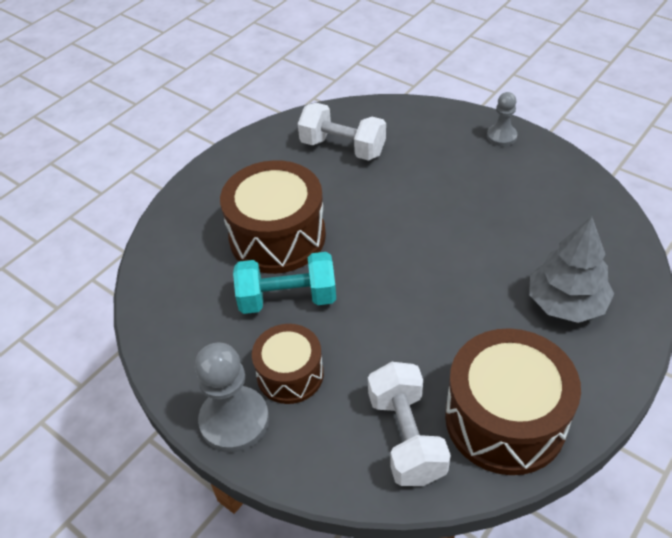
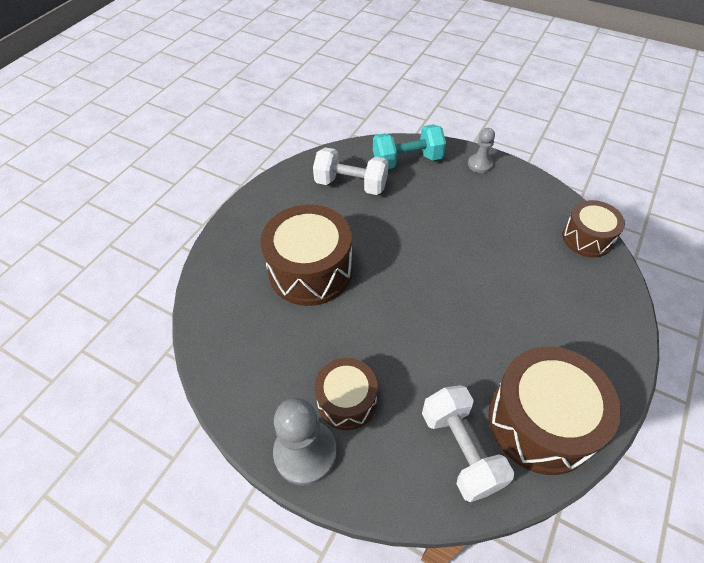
camera: 10 degrees left, 5 degrees up
turquoise dumbbell [233,252,336,314] -> turquoise dumbbell moved to [373,124,446,169]
grey tree [529,216,614,323] -> none
none -> brown drum [562,200,625,257]

